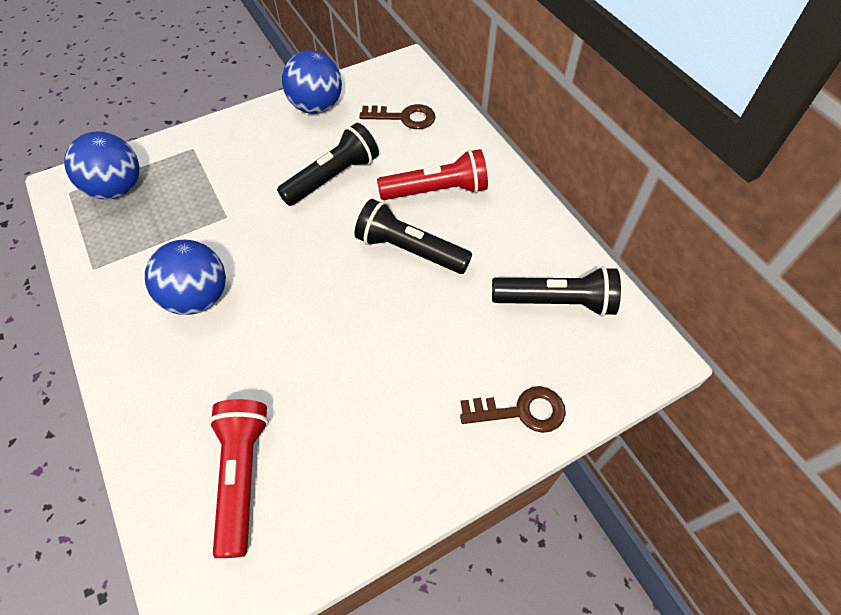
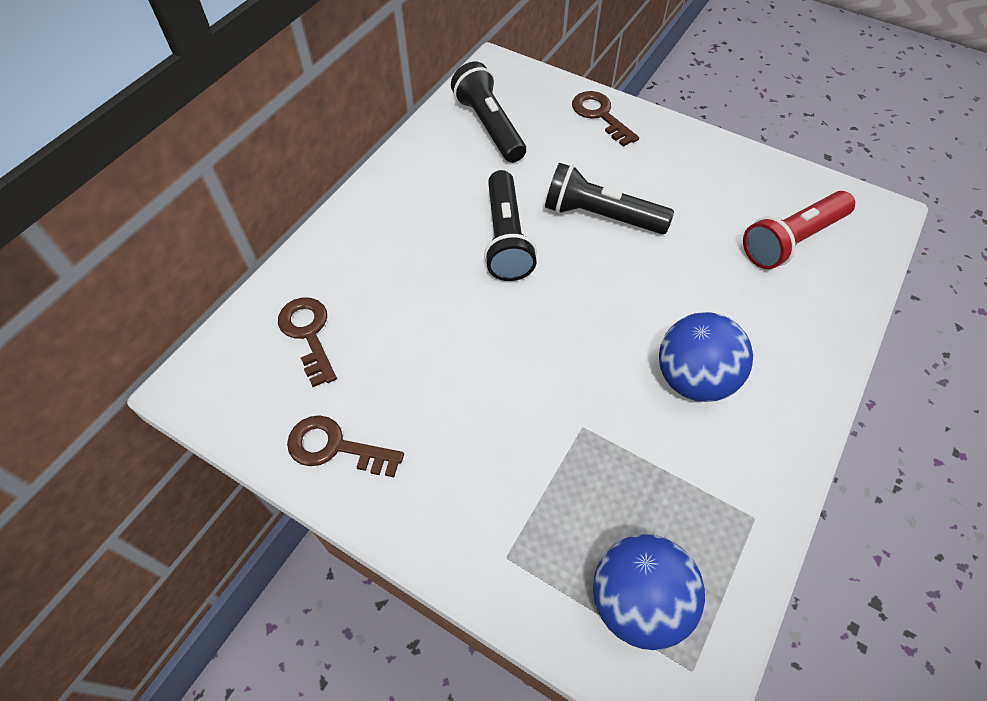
camera: 120 degrees left, 0 degrees up
black flashlight [277,123,379,206] -> black flashlight moved to [545,163,674,234]
blue ball [282,50,342,114] -> brown key [287,415,404,477]
red flashlight [377,149,488,200] -> none

